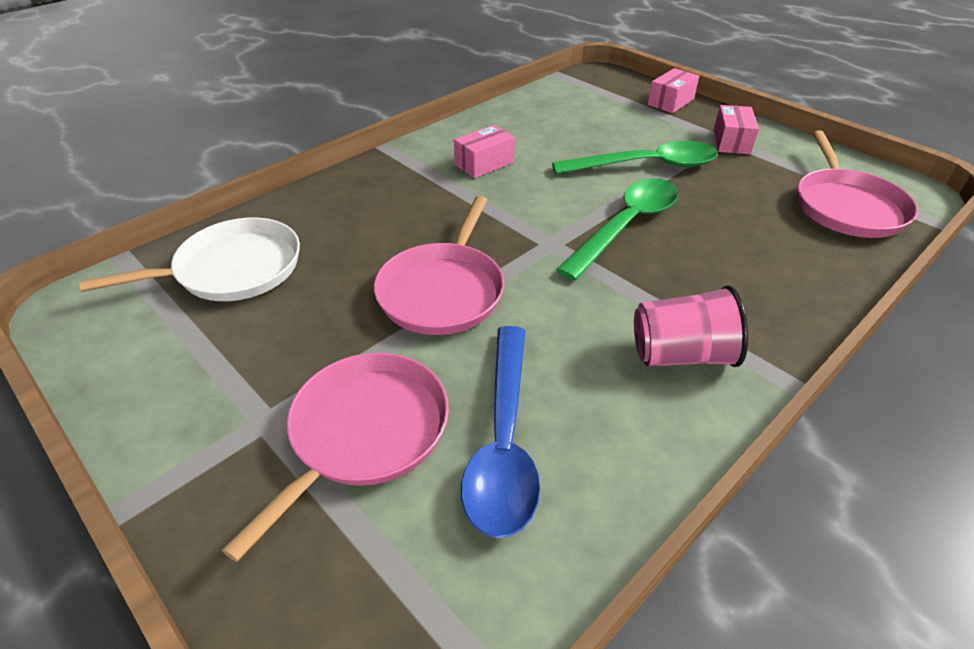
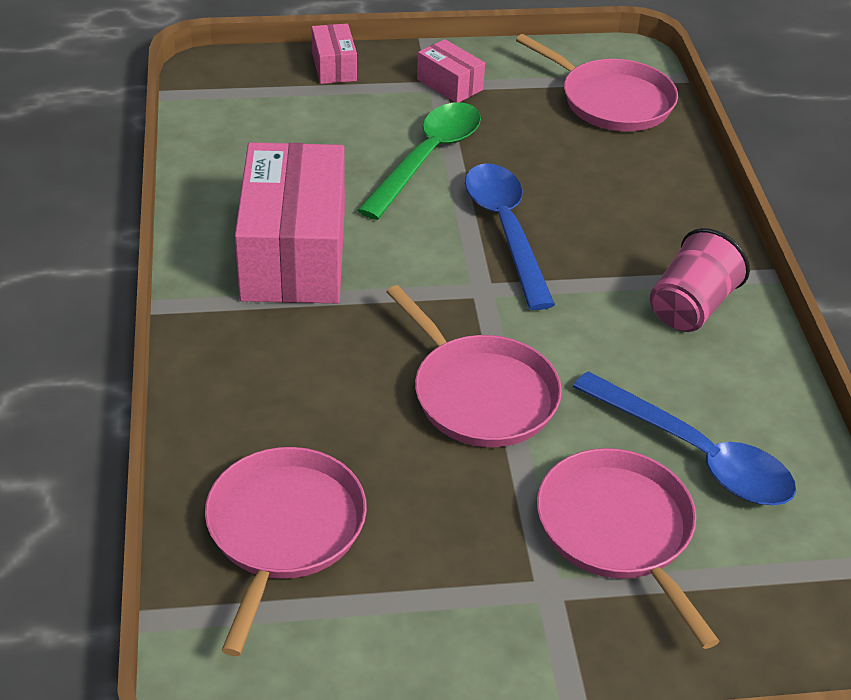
camera: 55 degrees left, 0 degrees up
white pan [79,218,300,301] -> pink pan [205,447,367,656]
pink box [454,125,515,178] -> pink box [235,142,345,303], size x2.20
green spoon [556,178,679,281] -> blue spoon [465,164,555,310]

